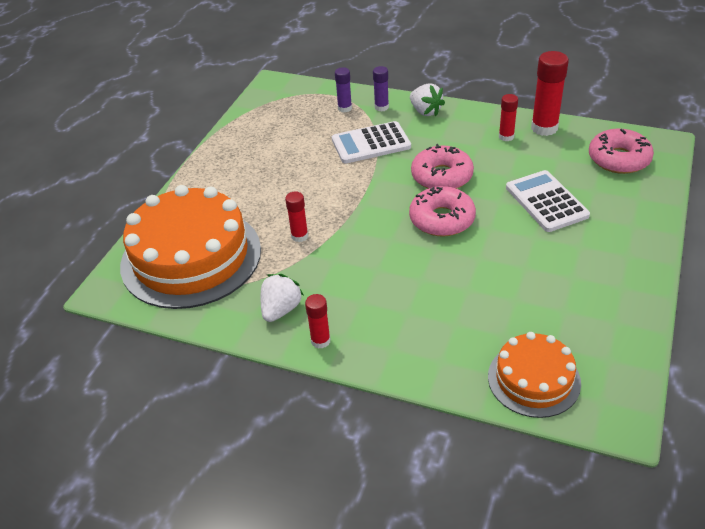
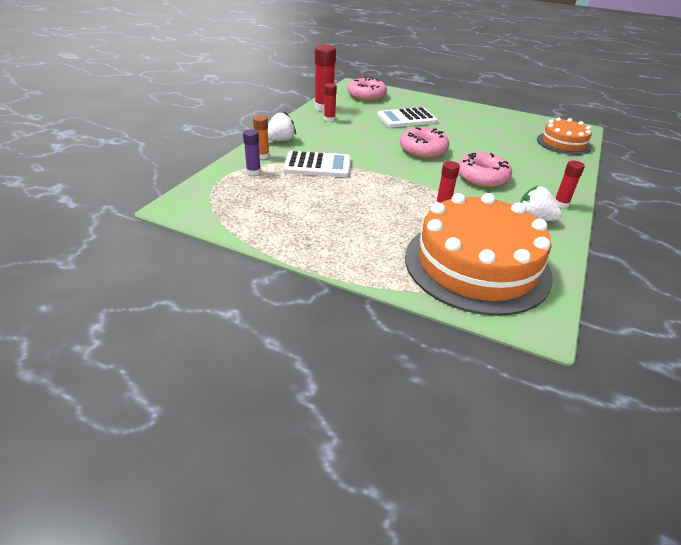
camera: 90 degrees left, 5 degrees down
white calculator [332,121,411,164] -> white calculator turned 75 degrees counterclockwise [283,151,351,177]
purple glue stick [373,66,389,112] -> orange glue stick [253,115,269,159]
pink donut [411,144,474,189] -> pink donut moved to [458,152,512,187]

